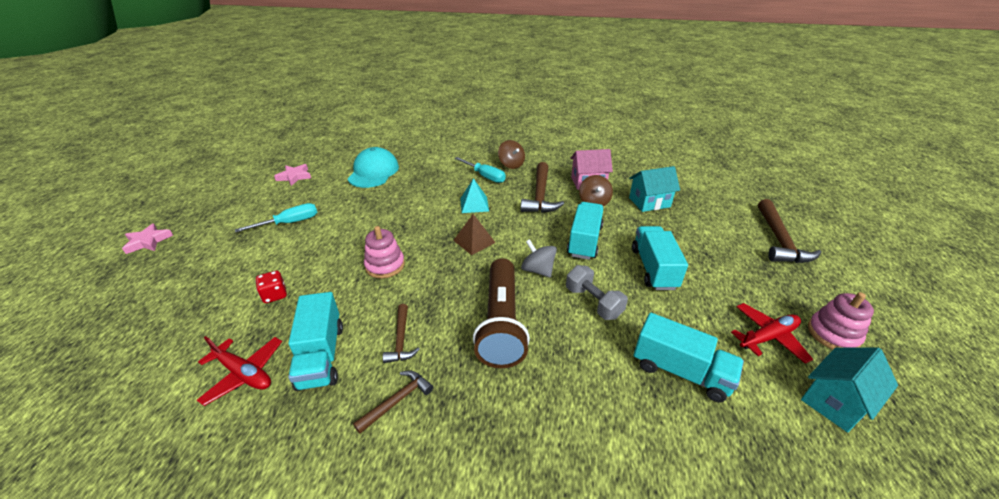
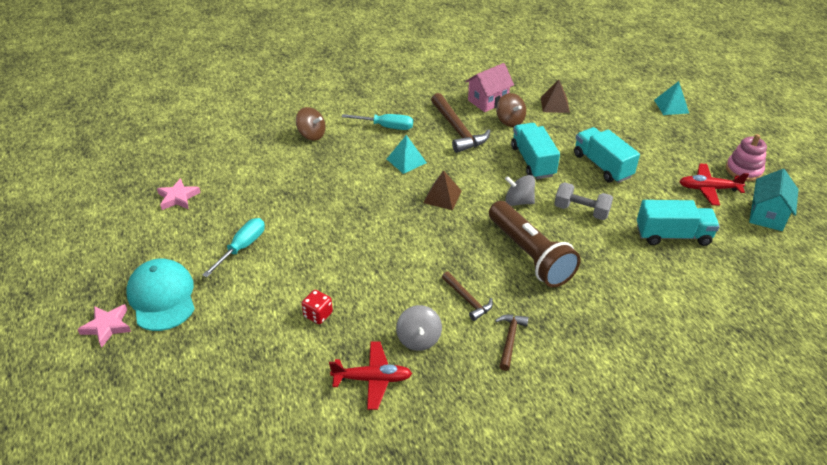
camera: 30 degrees left, 5 degrees up
turquoise truck [288,292,343,391] -> grey spinning top [396,305,442,351]
turquoise cap [348,147,399,188] -> turquoise cap moved to [126,259,195,331]
pink stacking toy [364,226,405,278] -> none
brown spinning top [498,140,525,169] -> brown spinning top moved to [296,107,325,140]
turquoise house [629,166,680,212] -> brown pyramid [541,80,570,113]
red plane [731,303,813,364] -> red plane turned 120 degrees counterclockwise [679,164,749,206]
brown hammer [758,199,821,263] -> turquoise pyramid [654,81,689,115]

